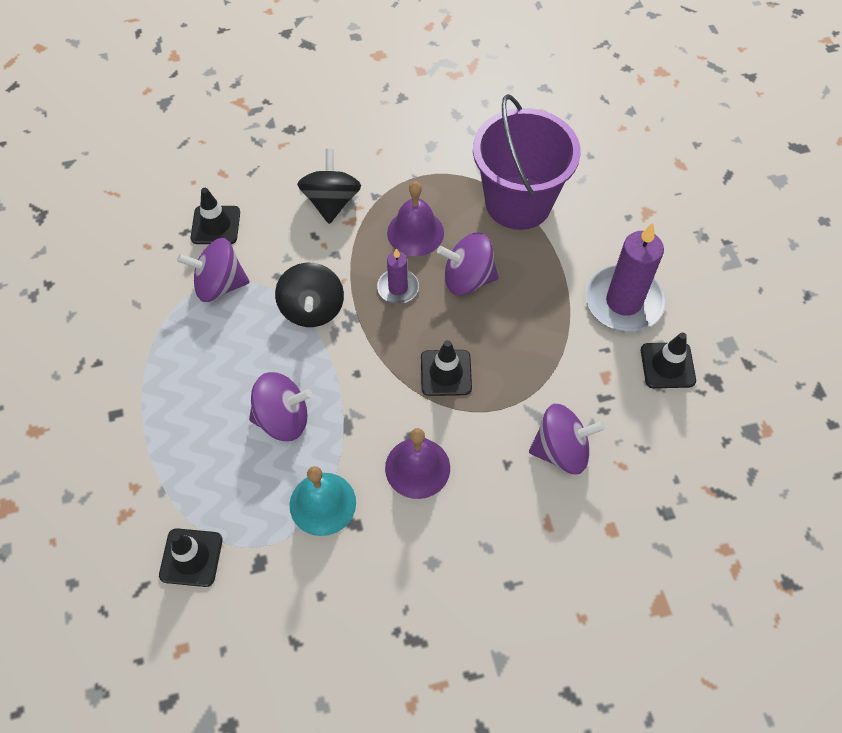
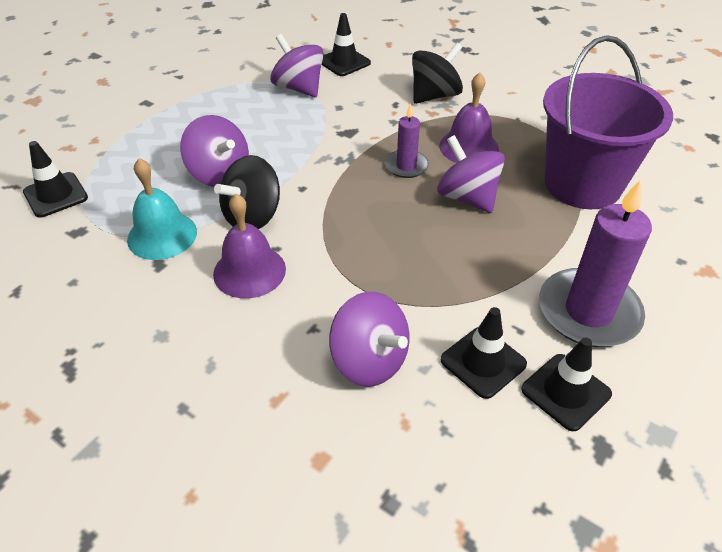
camera: 50 degrees right, 15 degrees down
black spinning top [275,263,344,327] -> black spinning top moved to [214,155,280,229]
black traffic cone [421,340,472,396] -> black traffic cone moved to [441,307,527,399]

